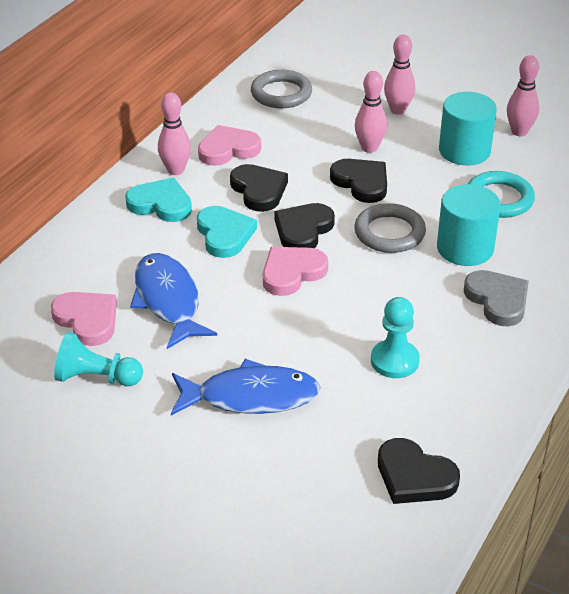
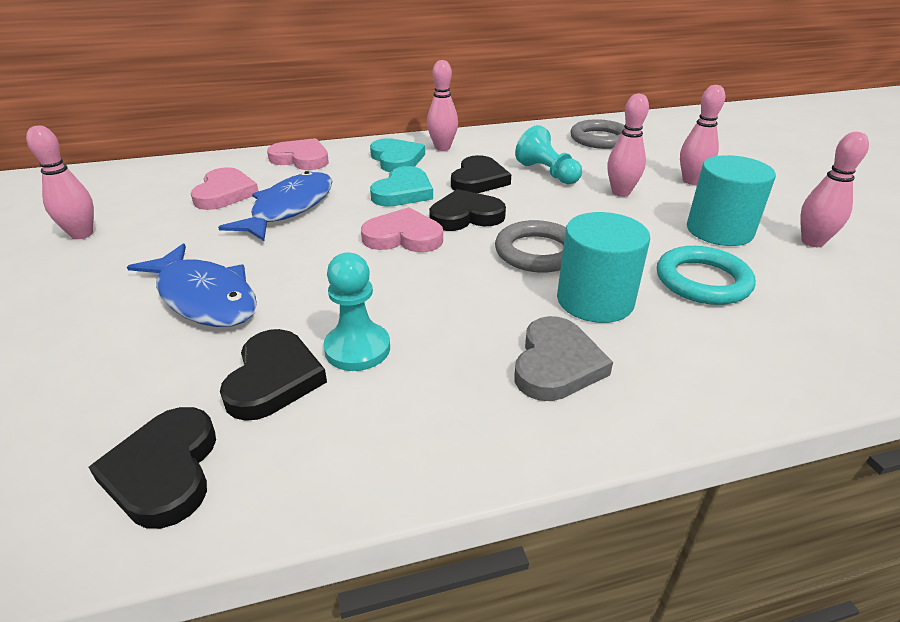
camera: 45 degrees right, 5 degrees down
turquoise pawn [54,332,143,386] -> turquoise pawn moved to [515,125,582,184]
pink heart [198,125,261,166] -> pink heart moved to [267,138,329,170]
black heart [330,159,387,203] -> black heart moved to [220,329,327,421]
none -> pink bowling pin [26,126,94,239]

